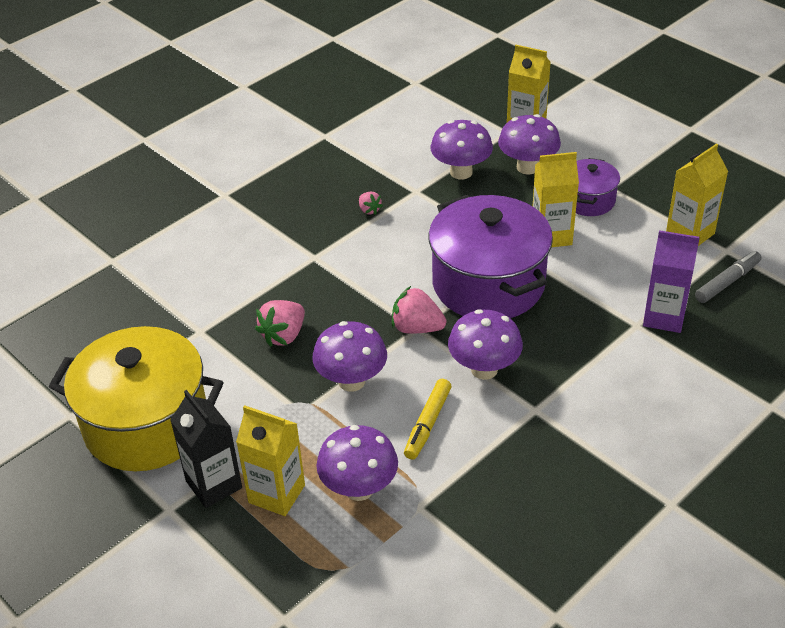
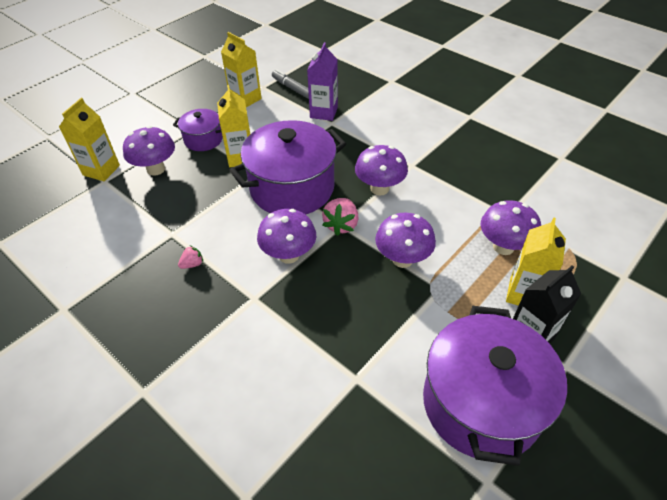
camera: 95 degrees left, 5 degrees up
yellow pot [49,326,223,471] -> purple pot [423,306,567,466]
pink strawberry [255,300,305,347] -> none
yellow marker [404,379,452,460] -> none
purple mushroom [431,120,493,180] -> purple mushroom moved to [257,209,316,264]

